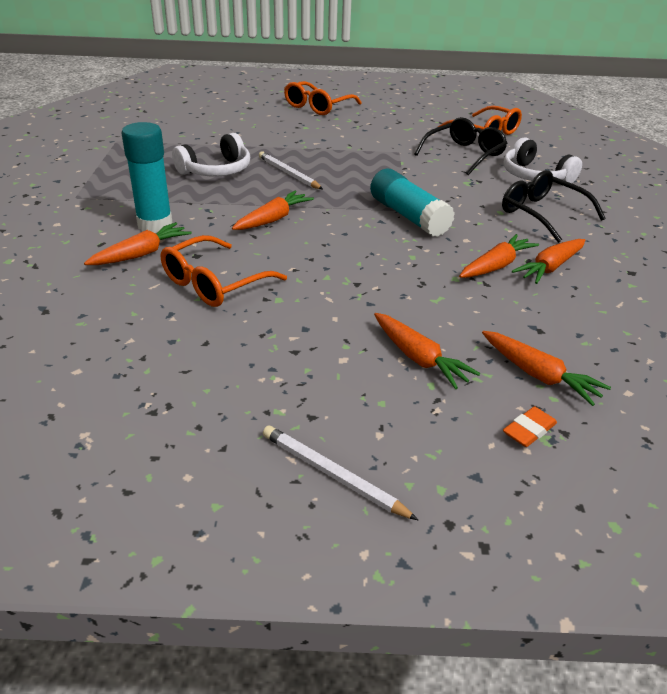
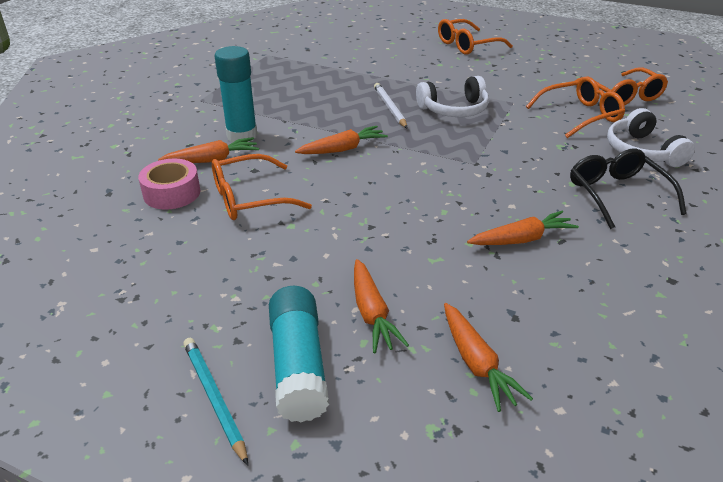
camera: 25 degrees right, 0 degrees up
white headphones [172,133,250,177] -> white headphones moved to [416,76,489,117]
white pencil [263,425,418,520] -> turquoise pencil [183,338,248,465]
turquoise glue stick [370,169,455,237] -> turquoise glue stick moved to [269,286,330,422]
black glasses [414,117,507,175] -> orange glasses [526,77,625,138]
orange eraser [503,406,557,447] -> none
orange carrot [512,239,585,284] -> none
none -> pink tape [138,159,200,210]

